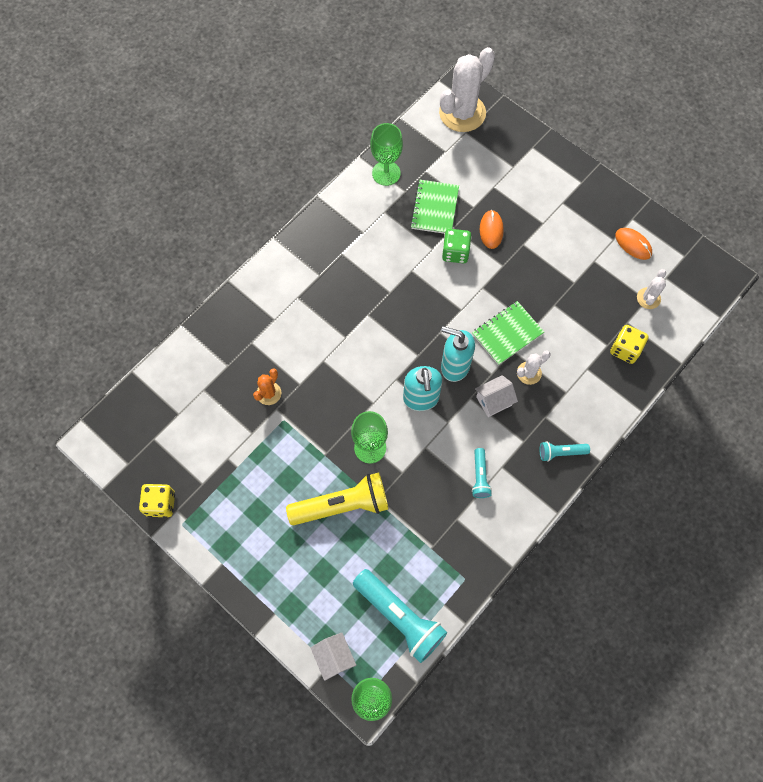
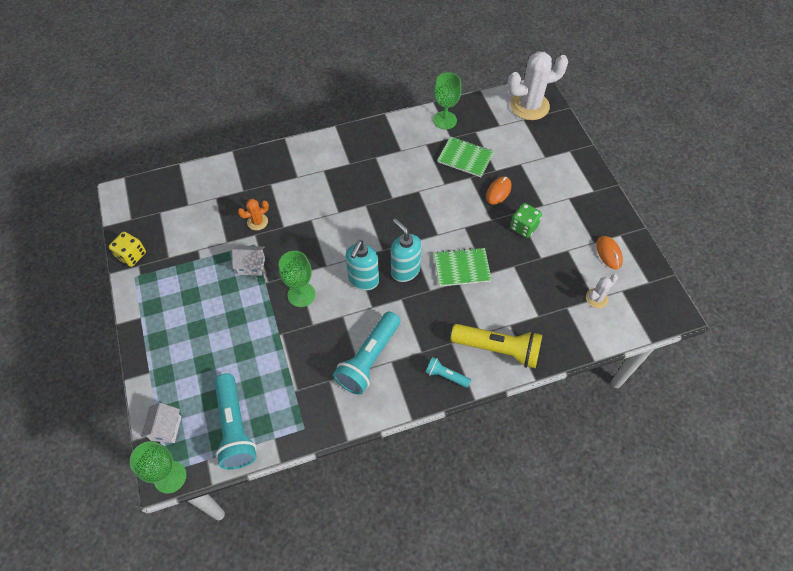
camera: 30 degrees right, 10 degrees down
yellow flashlight [286,472,388,525] -> yellow flashlight moved to [451,324,542,368]
green notebook [410,180,459,234] -> green notebook turned 75 degrees clockwise [437,136,494,177]
green dice [442,229,472,263] -> green dice moved to [510,203,542,238]
turquoise flashlight [472,448,492,498] -> turquoise flashlight [333,311,400,395], size x1.99
white house [475,375,518,417] -> white house moved to [232,245,265,276]
white cactus [517,350,550,385] -> none
yellow dice [610,325,649,364] -> none

